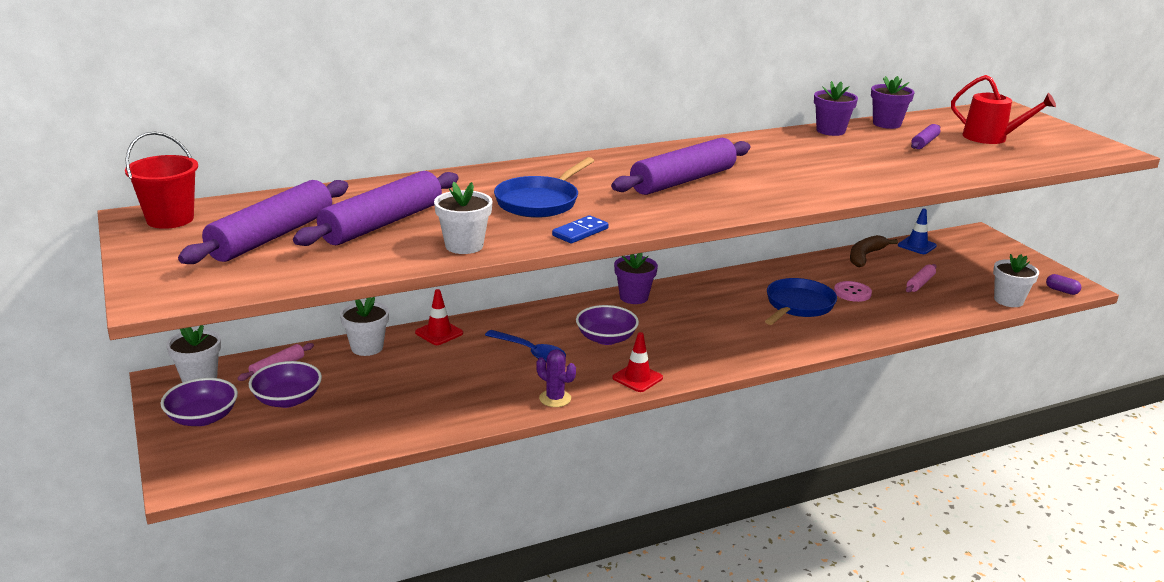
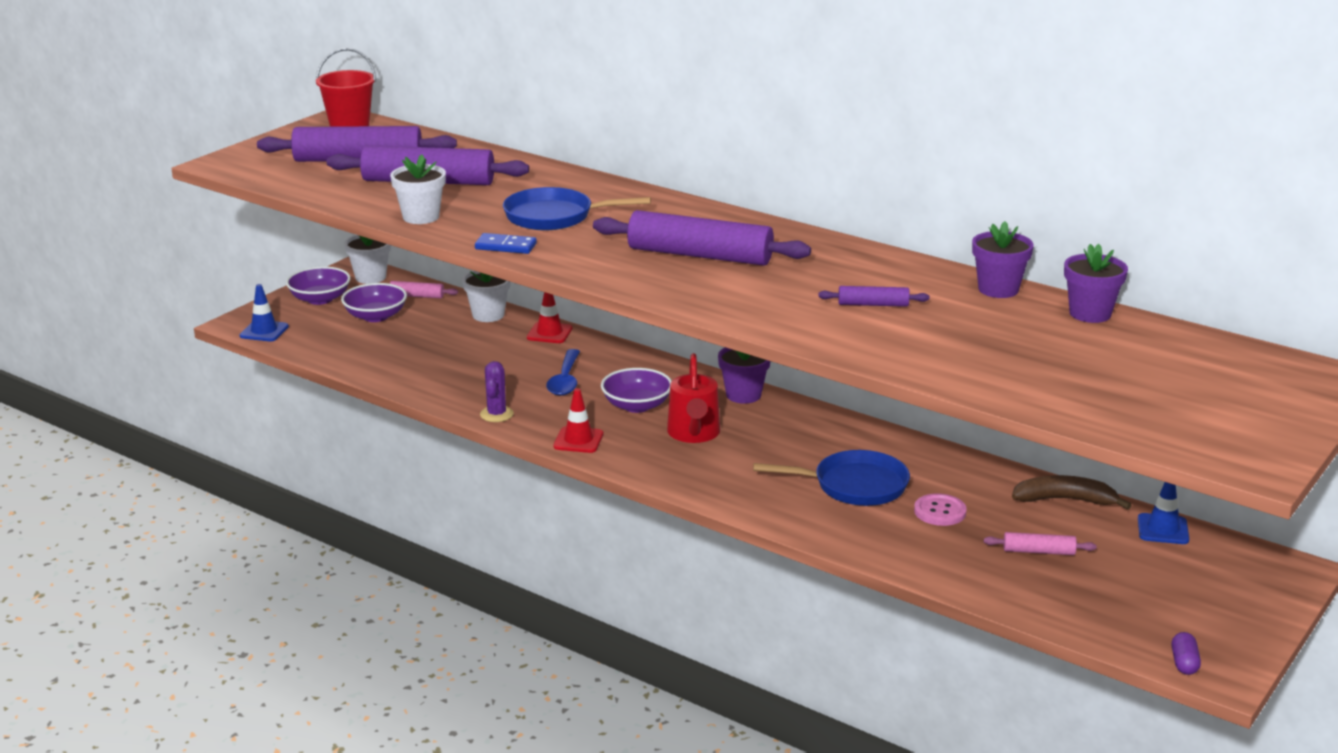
camera: 60 degrees right, 0 degrees up
purple rolling pin [911,124,941,149] -> purple rolling pin moved to [818,286,929,307]
red watering can [951,75,1056,144] -> red watering can moved to [667,353,720,443]
white flower pot [993,254,1039,307] -> none
none -> blue traffic cone [239,284,289,341]

